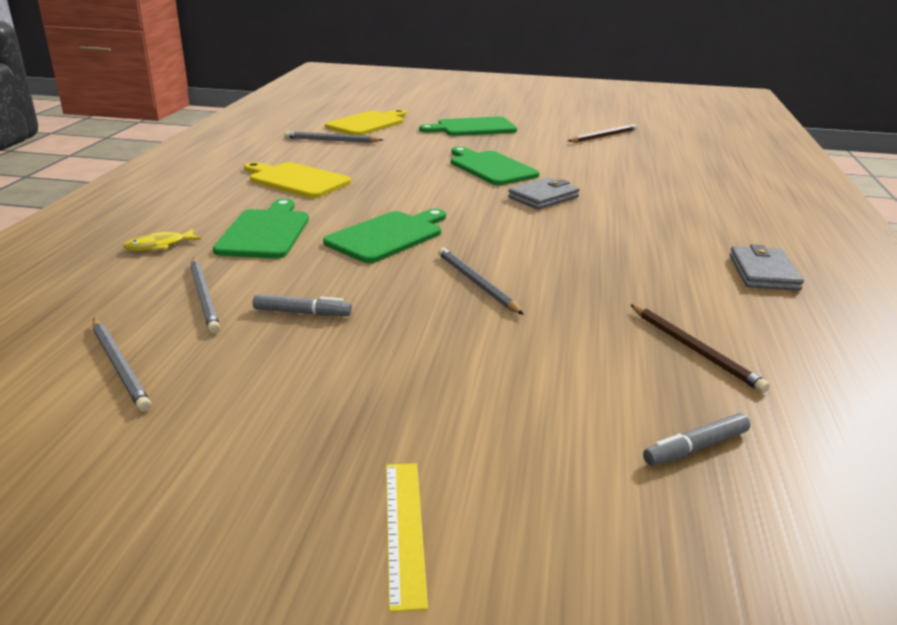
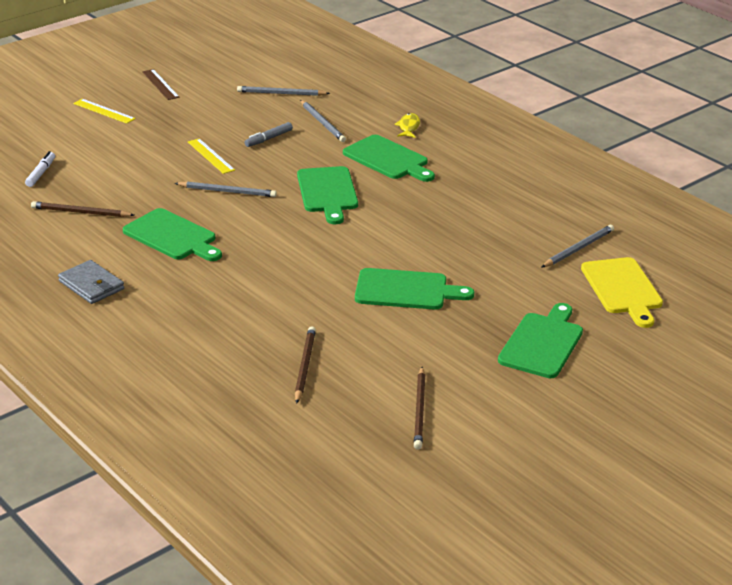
camera: 130 degrees right, 5 degrees up
grey pencil [190,258,220,333] -> grey pencil turned 135 degrees counterclockwise [300,100,346,142]
yellow cutting board [244,162,351,198] -> none
grey wallet [508,177,580,209] -> none
grey marker [643,413,750,466] -> white marker [25,151,55,187]
none -> green cutting board [123,208,222,261]
none -> brown ruler [142,69,180,100]
none -> yellow ruler [188,138,235,174]
none -> brown pencil [295,326,316,404]

